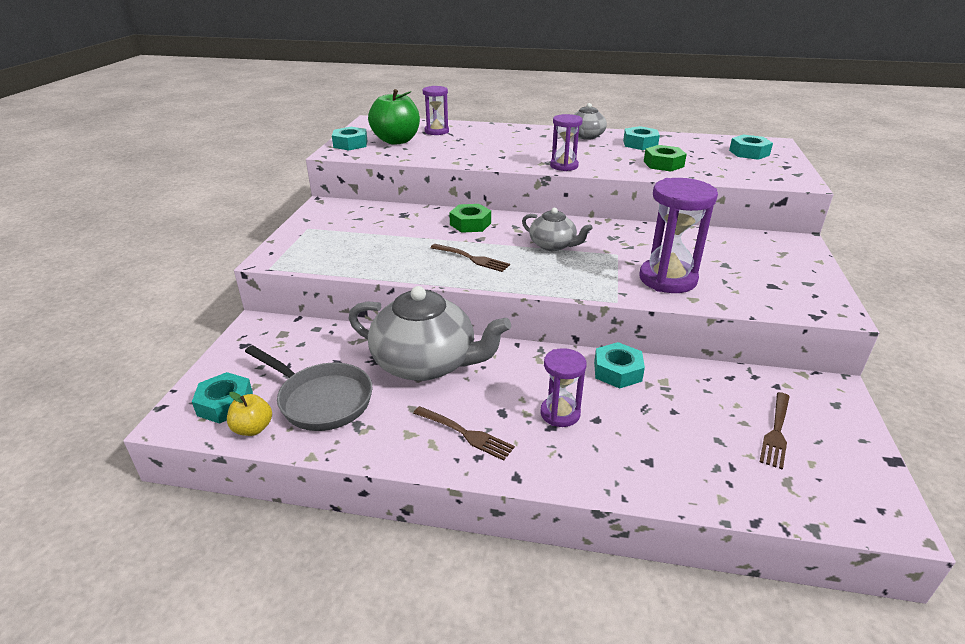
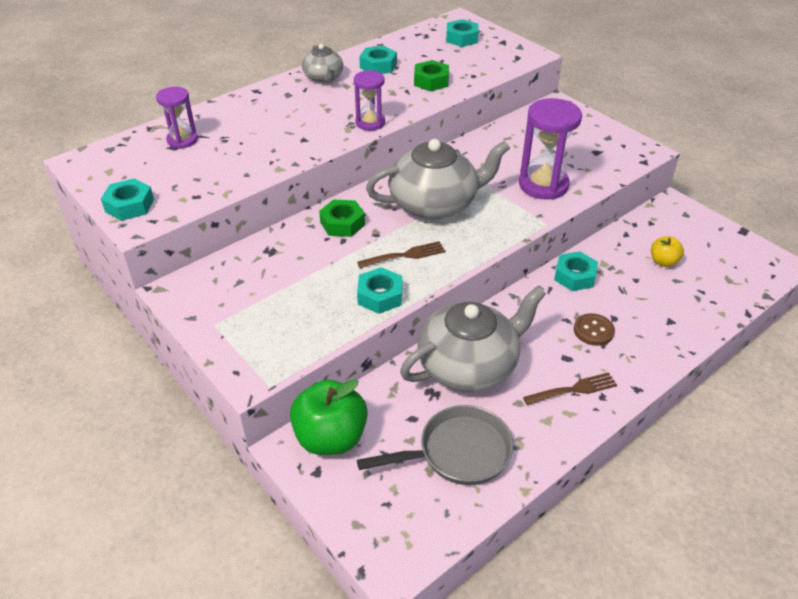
camera: 50 degrees left, 10 degrees up
turquoise nut [192,372,253,424] -> turquoise nut moved to [357,267,402,314]
yellow apple [227,392,272,436] -> yellow apple moved to [651,236,684,267]
green apple [368,89,420,145] -> green apple moved to [290,379,368,455]
grey teapot [522,208,593,251] -> grey teapot [366,139,510,219], size x1.89
purple hourglass [540,348,587,427] -> brown button [574,313,615,346]
brown fork [760,392,790,470] -> none

